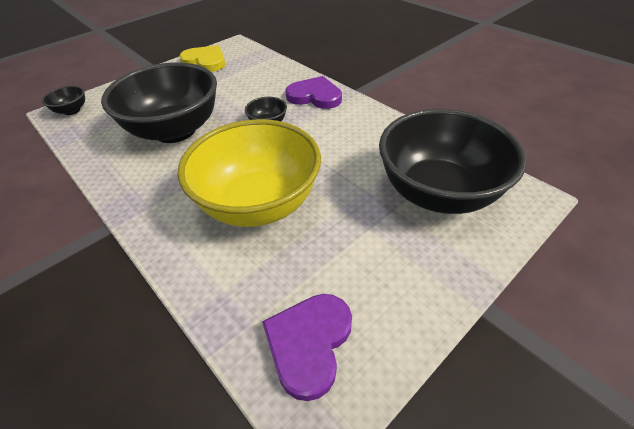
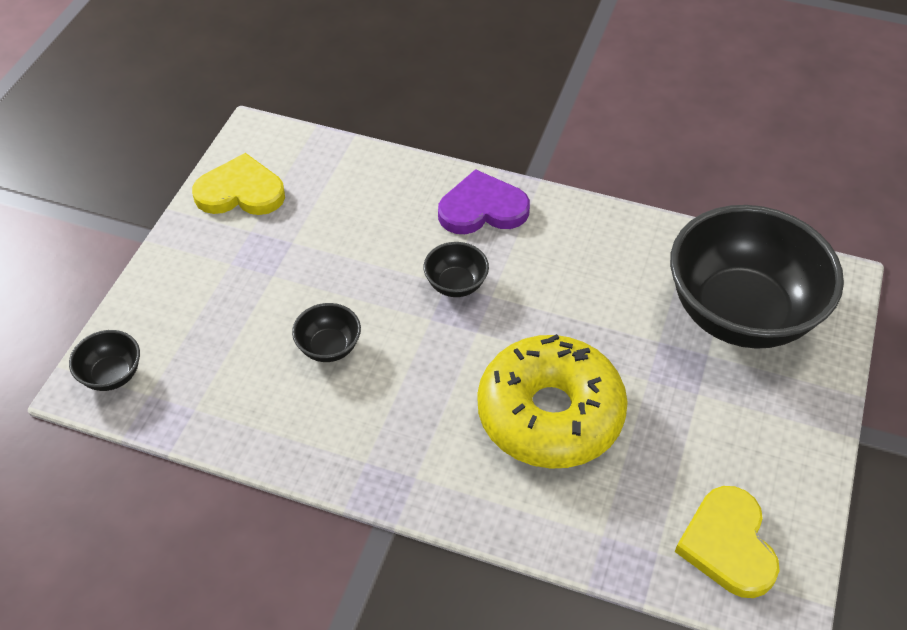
camera: 30 degrees left, 5 degrees up
black bowl [101,62,217,143] -> black bowl [292,303,361,362], size x0.40
yellow bowl [177,119,321,227] -> yellow donut [477,334,628,469]
purple heart [262,294,352,401] -> yellow heart [675,486,780,598]

